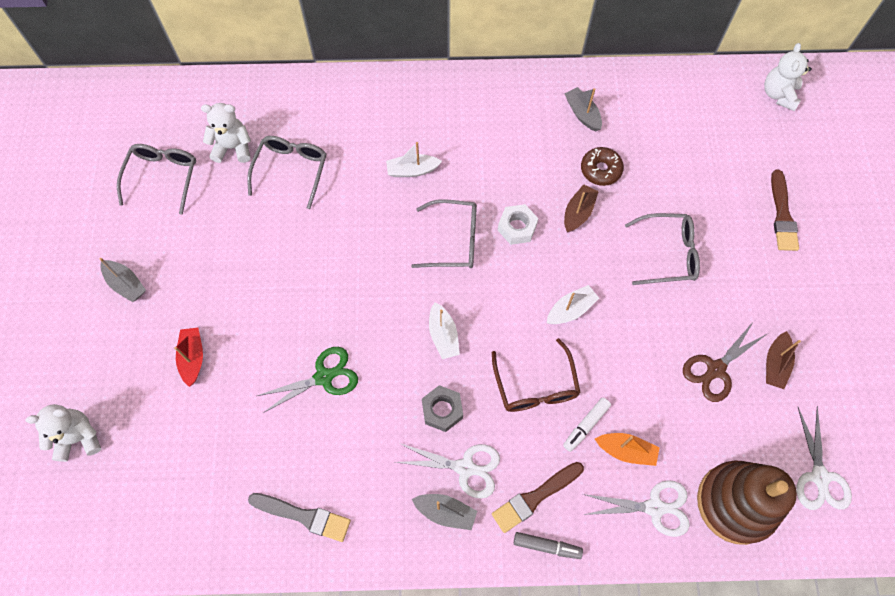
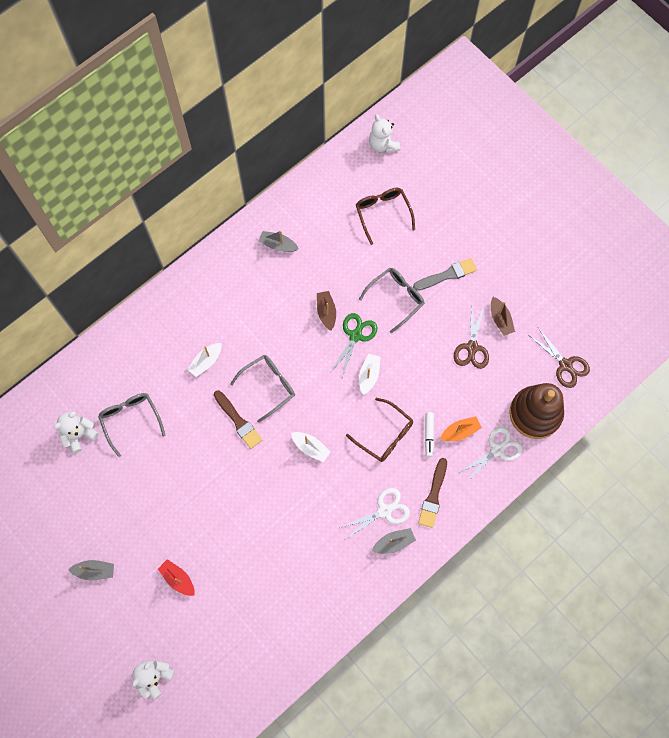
camera: 40 degrees left, 5 degrees up
grey glasses [117,144,196,214] -> none
grey brush [248,493,351,542] -> grey brush moved to [413,258,477,291]
green scissors [257,347,358,413] -> green scissors moved to [330,313,377,377]
grey nut [422,385,463,432] -> none
white nut [498,204,538,245] -> none
grey marker [514,532,583,559] -> none
brown donut [581,147,624,186] -> none
brown brush [771,170,799,251] -> brown brush moved to [214,390,262,449]
white scissors [796,406,852,510] -> brown scissors [530,329,590,388]
none -> brown glasses [356,188,415,245]

